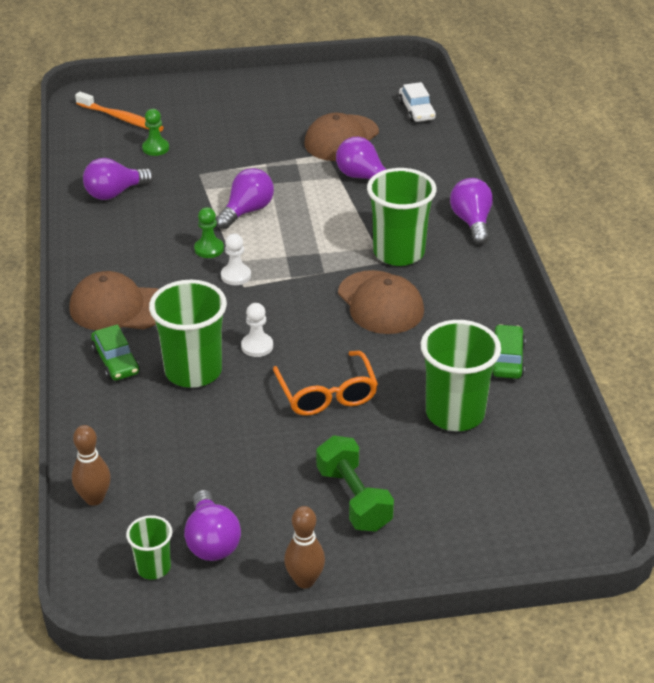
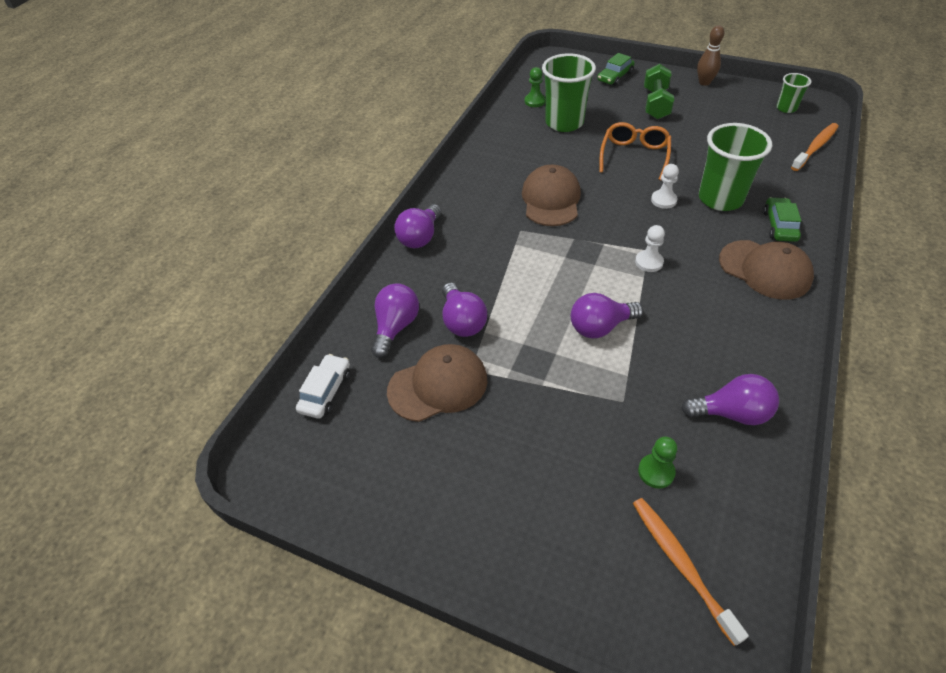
camera: 145 degrees left, 10 degrees up
brown bowling pin [72,425,111,506] -> orange toothbrush [791,123,839,171]
purple light bulb [184,490,241,561] -> purple light bulb moved to [371,283,419,358]
green pawn [194,207,224,258] -> green pawn moved to [525,67,546,107]
green cup [367,168,437,266] -> none
green car [492,324,525,379] -> green car moved to [597,53,635,86]

